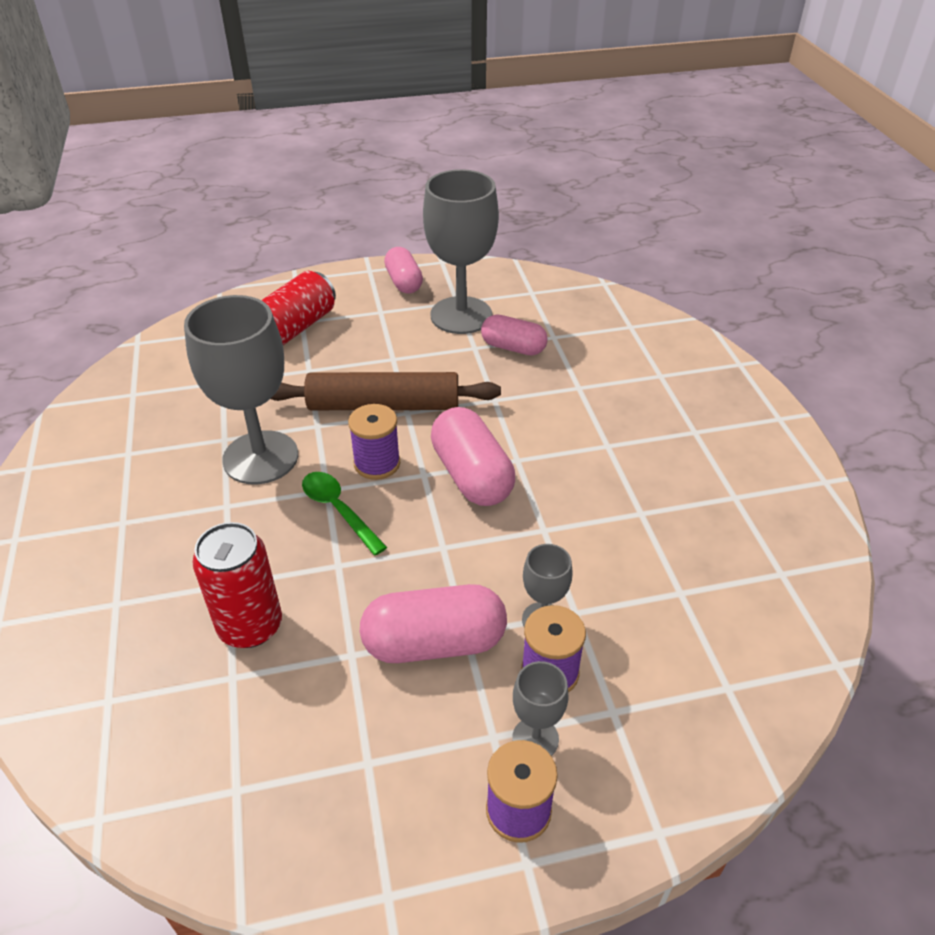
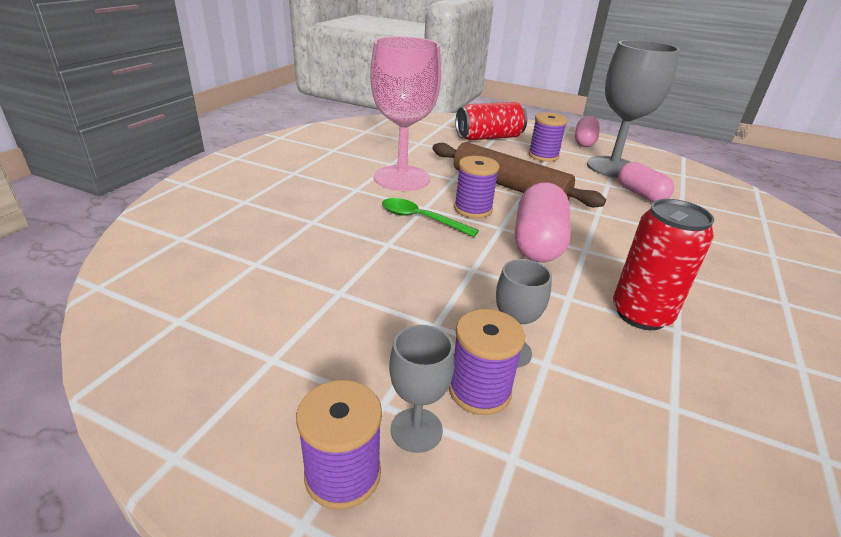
camera: 35 degrees right, 10 degrees down
grey goblet [184,295,298,485] -> pink goblet [370,36,441,191]
red can [192,522,282,648] -> red can moved to [613,199,714,330]
green spoon [302,472,387,555] -> green spoon turned 60 degrees counterclockwise [382,198,479,237]
pink capsule [360,584,507,663] -> none
none -> purple spool [528,112,567,162]

